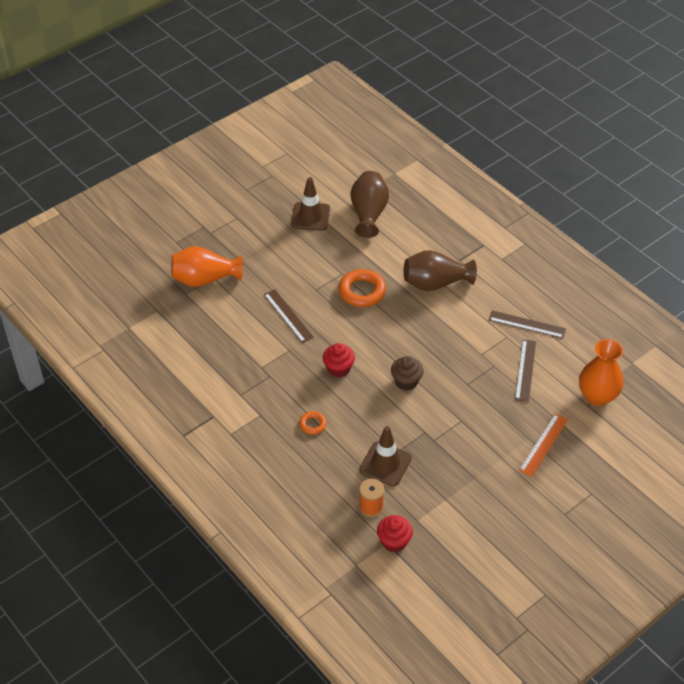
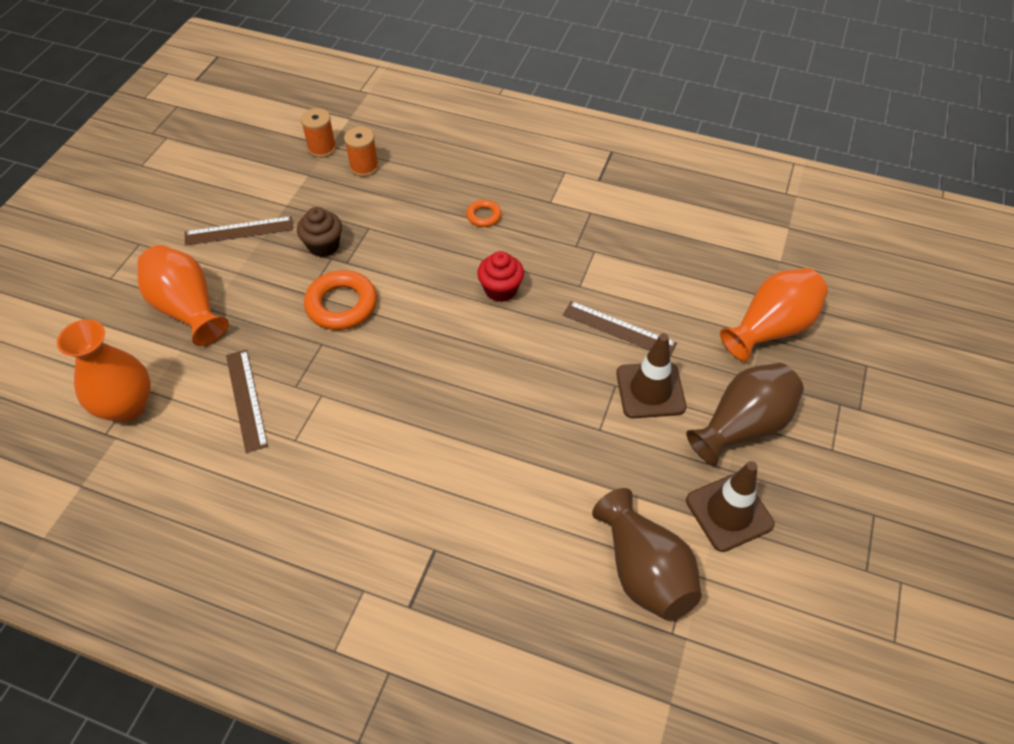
camera: 150 degrees right, 5 degrees up
orange ring [338,269,386,307] -> orange ring moved to [304,270,377,330]
brown traffic cone [359,426,412,486] -> brown traffic cone moved to [616,333,686,418]
red cupcake [377,515,413,552] -> orange spool [301,108,336,158]
brown cupcake [391,356,424,391] -> brown cupcake moved to [297,207,342,257]
brown vase [403,250,477,291] -> brown vase moved to [686,363,804,466]
brown ruler [489,310,566,338] -> brown ruler moved to [185,216,293,246]
orange ruler [519,413,568,477] -> orange vase [137,245,229,346]

